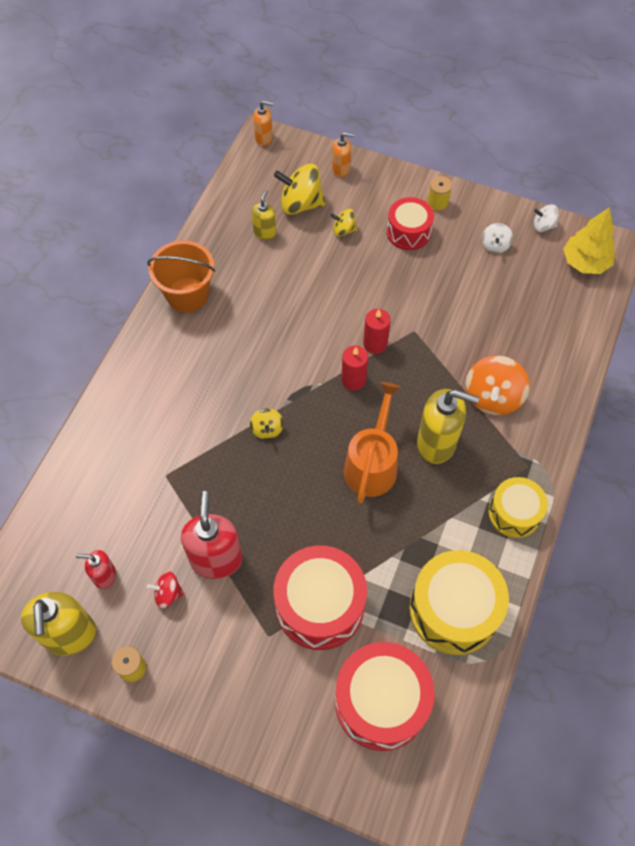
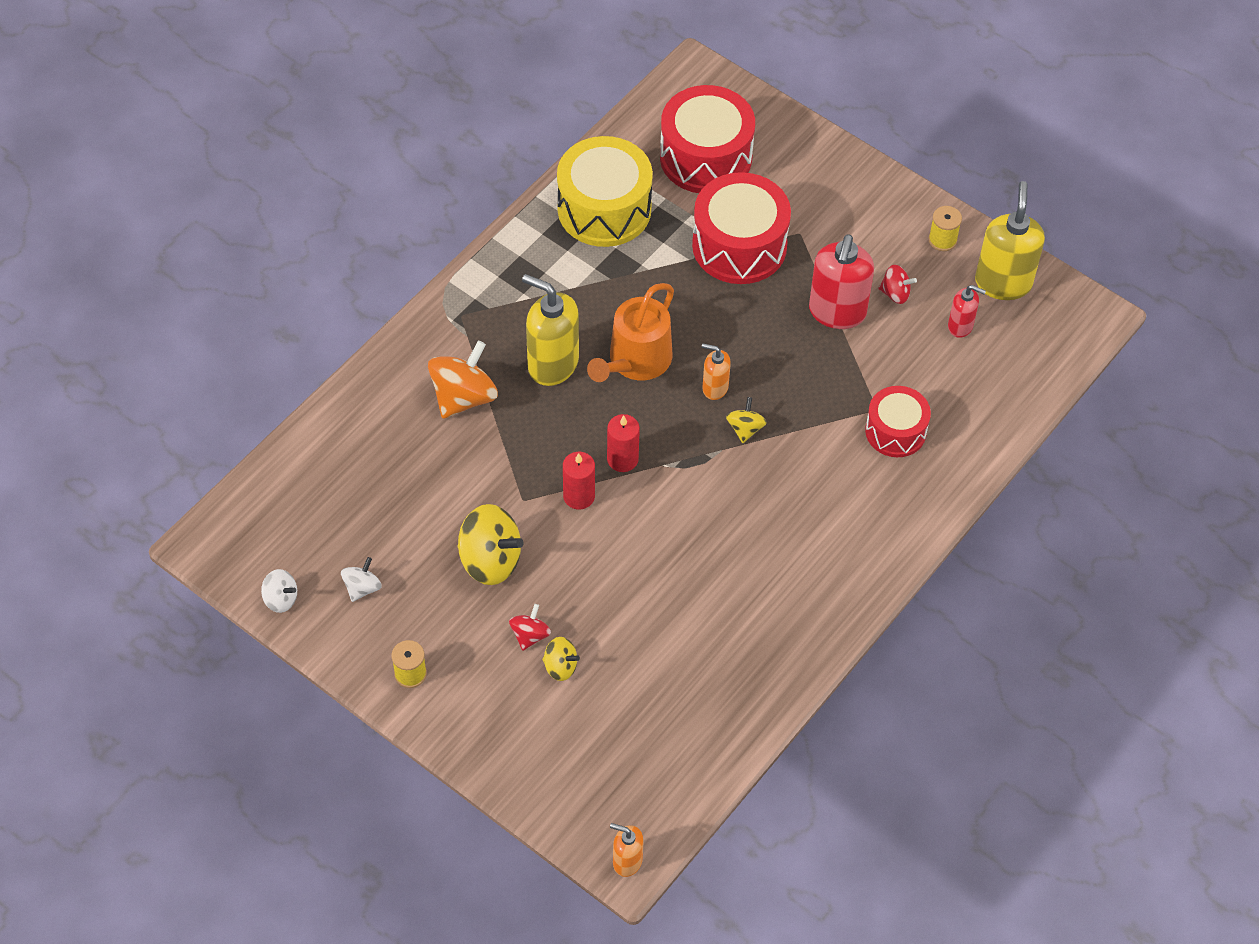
camera: 165 degrees left, 5 degrees down
orange bucket [147,240,215,313] -> none
yellow soap dispenser [252,190,276,240] -> none
yellow spinning top [274,164,325,215] -> yellow spinning top moved to [458,504,524,585]
orange soap dispenser [332,132,355,177] -> orange soap dispenser moved to [702,344,731,400]
red drum [387,197,434,250] -> red drum moved to [865,386,931,457]
yellow drum [488,477,548,538] -> none
yellow tree [563,207,615,274] -> none
none -> red spinning top [509,604,551,651]

